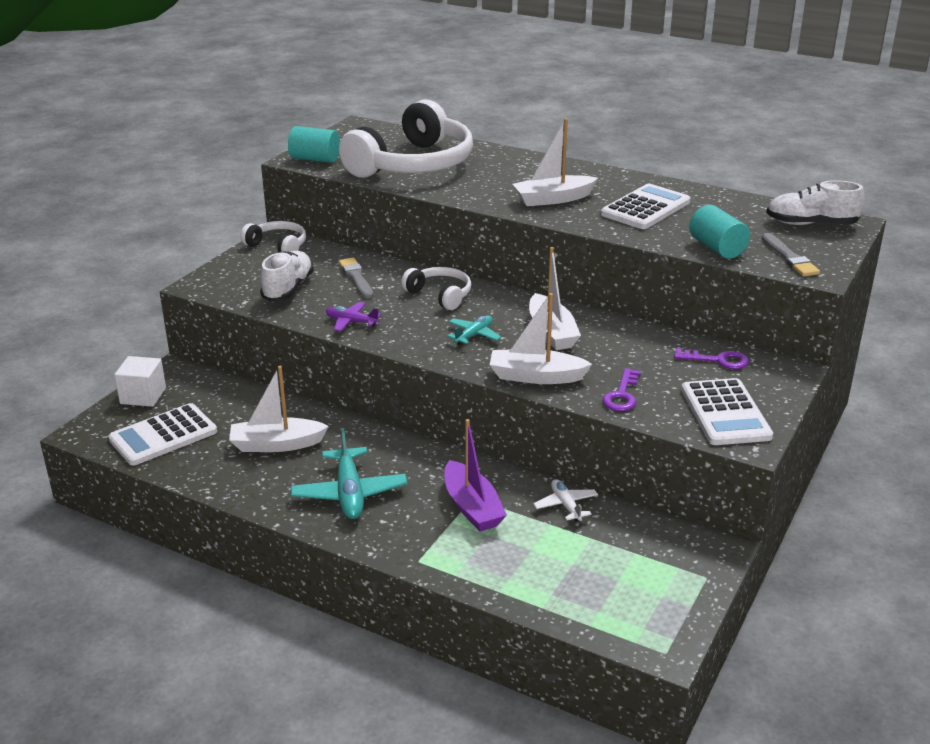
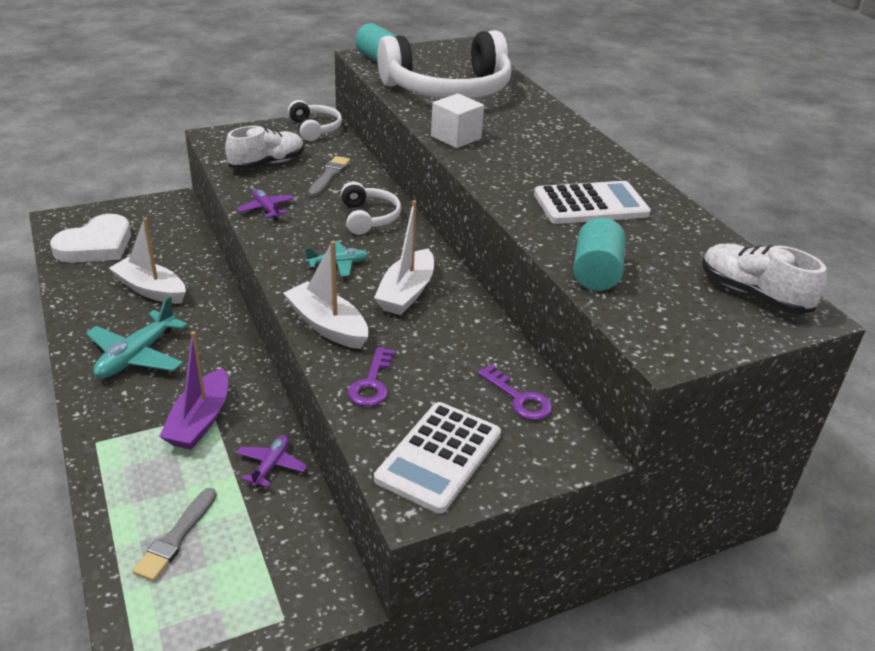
camera: 35 degrees right, 5 degrees up
white calculator [108,403,217,466] -> white heart [50,214,131,263]
white cube [114,356,166,407] -> white cube moved to [431,93,484,148]
white boat [512,118,598,206] -> none
white plane [533,479,598,522] -> purple plane [236,435,307,487]
purple key [602,368,641,411] -> purple key turned 45 degrees counterclockwise [348,347,395,406]
grey brush [762,233,820,276] -> grey brush moved to [133,488,217,581]

